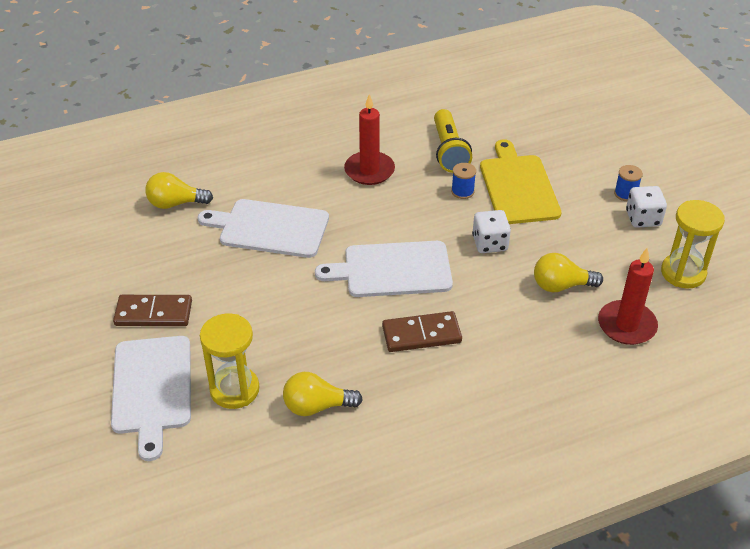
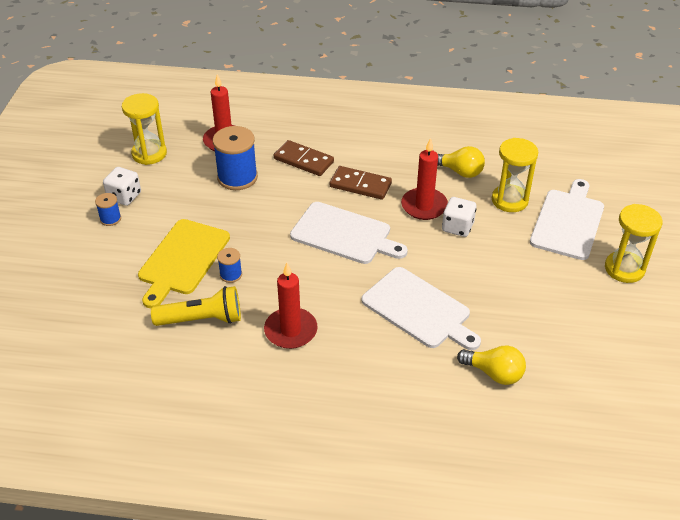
camera: 150 degrees left, 0 degrees up
brown domino [113,295,192,326] -> brown domino moved to [274,140,334,176]
yellow flashlight [434,109,472,173] -> yellow flashlight turned 60 degrees clockwise [151,286,241,326]
white dice [472,210,511,253] -> white dice moved to [442,197,476,237]
yellow light bulb [534,253,603,292] -> blue spool [213,126,258,190]
none -> red candle [401,138,448,220]
none -> yellow hourglass [605,204,663,283]

